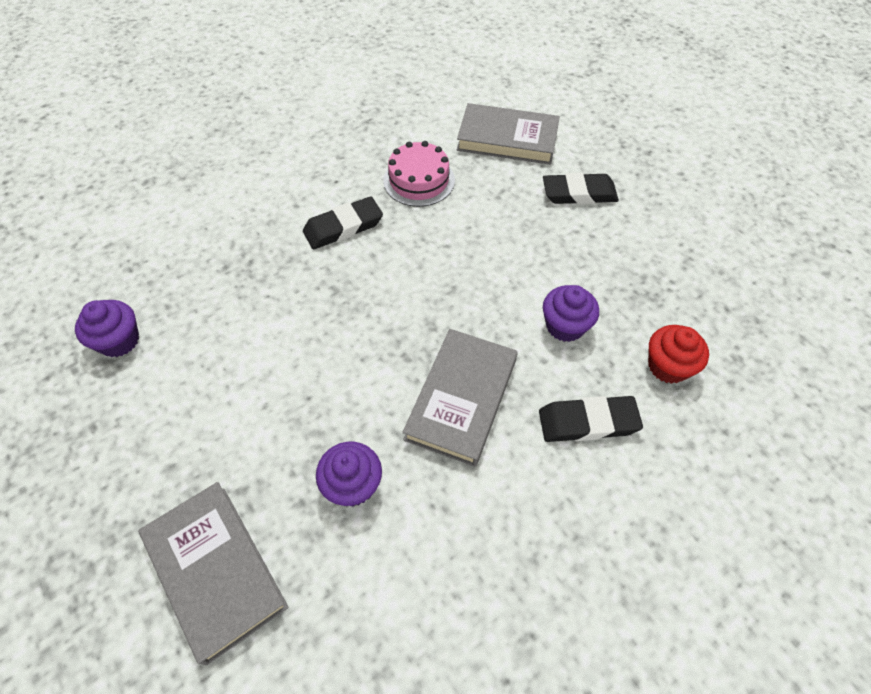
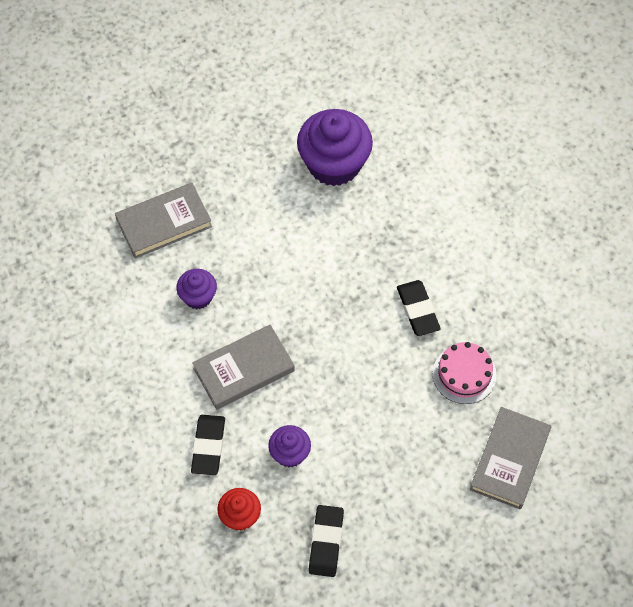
camera: 100 degrees right, 5 degrees up
purple cupcake [75,300,139,357] -> purple cupcake [297,109,373,186], size x1.94
grey book [403,329,518,467] -> grey book turned 60 degrees counterclockwise [192,325,295,410]
black eraser [543,173,619,204] -> black eraser moved to [309,505,344,577]

